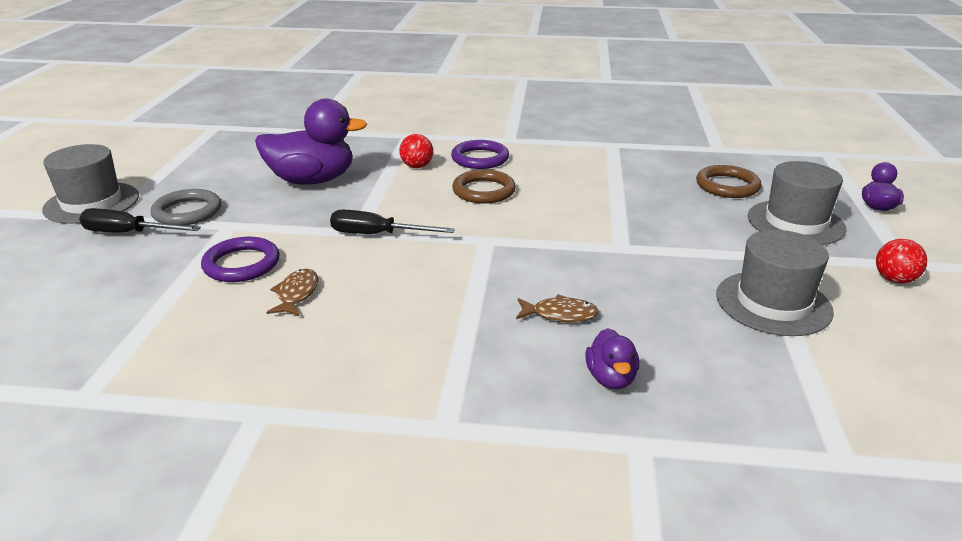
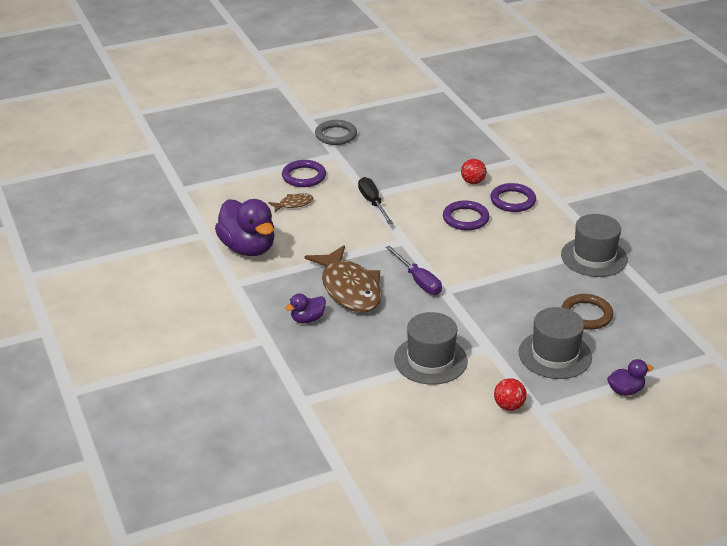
camera: 60 degrees right, 5 degrees up
grey hat [42,144,139,224] -> grey hat moved to [561,214,628,277]
black screwdriver [79,208,201,233] -> none
purple duck [255,99,367,185] -> purple duck moved to [215,199,275,256]
brown ring [452,170,516,203] -> purple ring [443,201,490,230]
brown fish [516,294,599,322] -> brown fish [304,245,382,313], size x2.25
none -> purple screwdriver [385,246,442,295]

